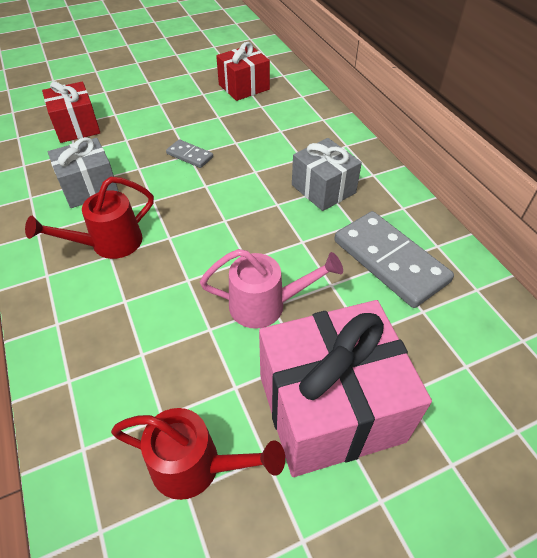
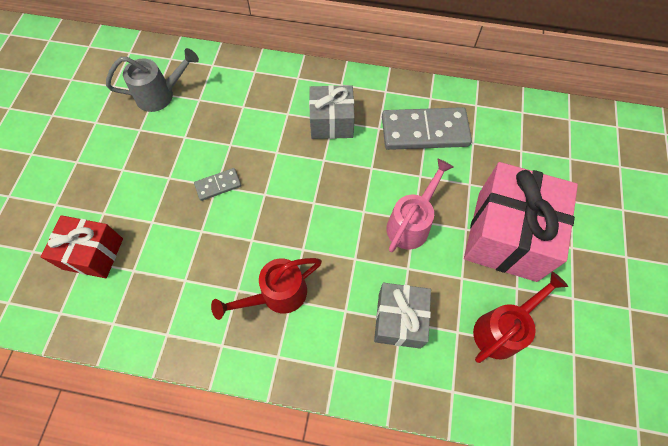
camera: 55 degrees left, 15 degrees up
red watering can [25,177,154,259] -> red watering can turned 60 degrees clockwise [211,258,322,320]
grey gift [48,137,119,208] -> grey gift moved to [374,283,431,349]
red gift [216,42,270,101] -> grey watering can [106,48,199,112]

